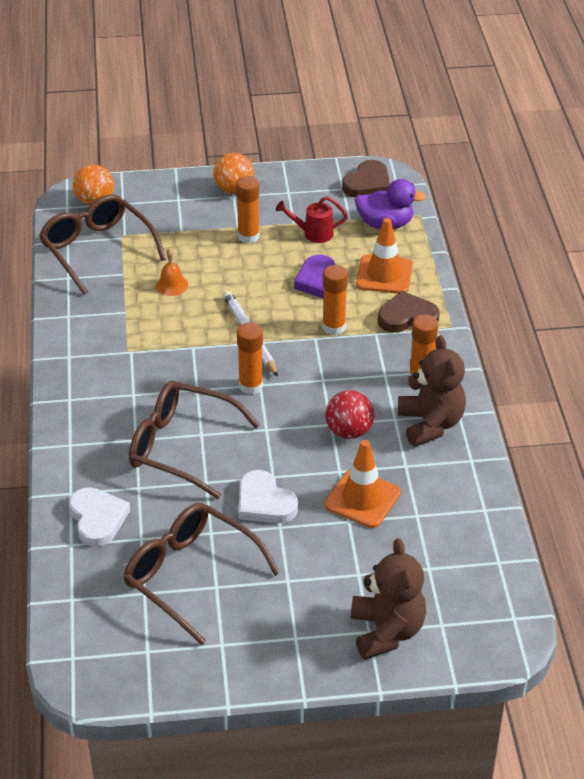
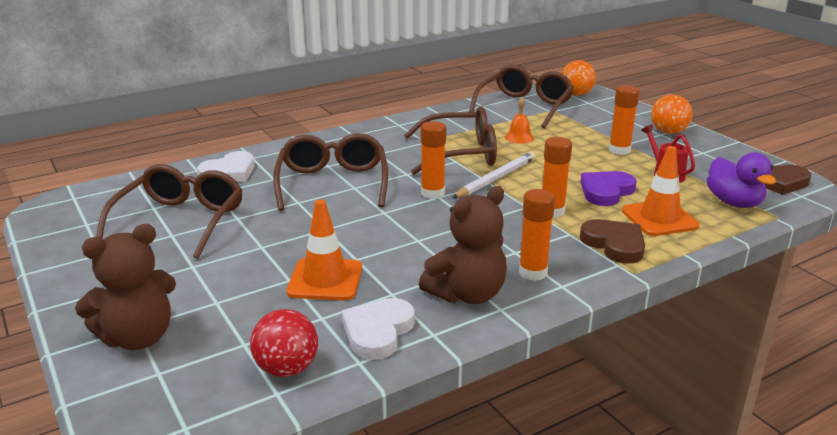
camera: 65 degrees right, 15 degrees down
white heart [239,470,298,523] -> white heart moved to [342,298,415,360]
red ball [325,390,374,439] -> red ball moved to [250,309,318,377]
none -> brown glasses [404,106,497,175]

